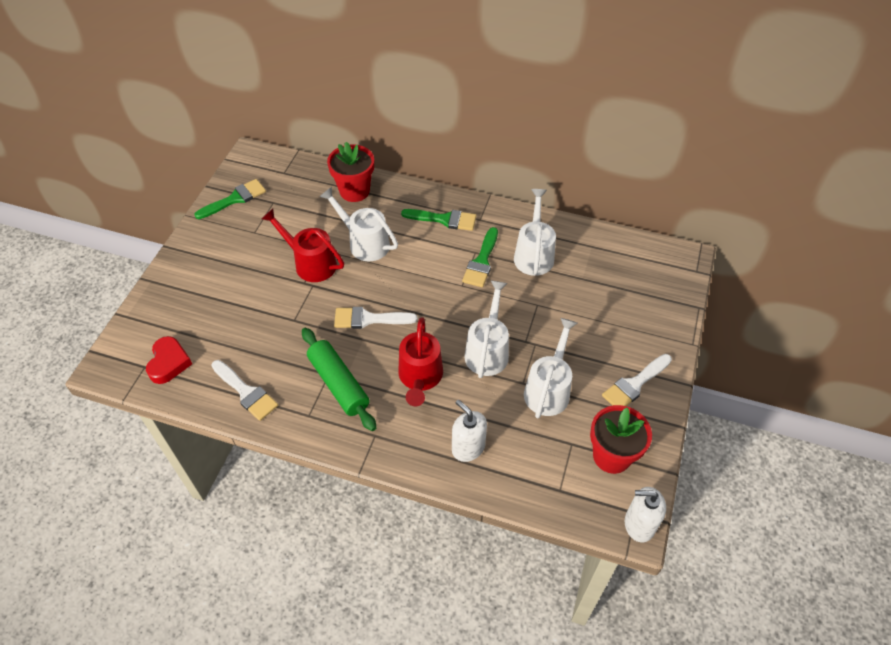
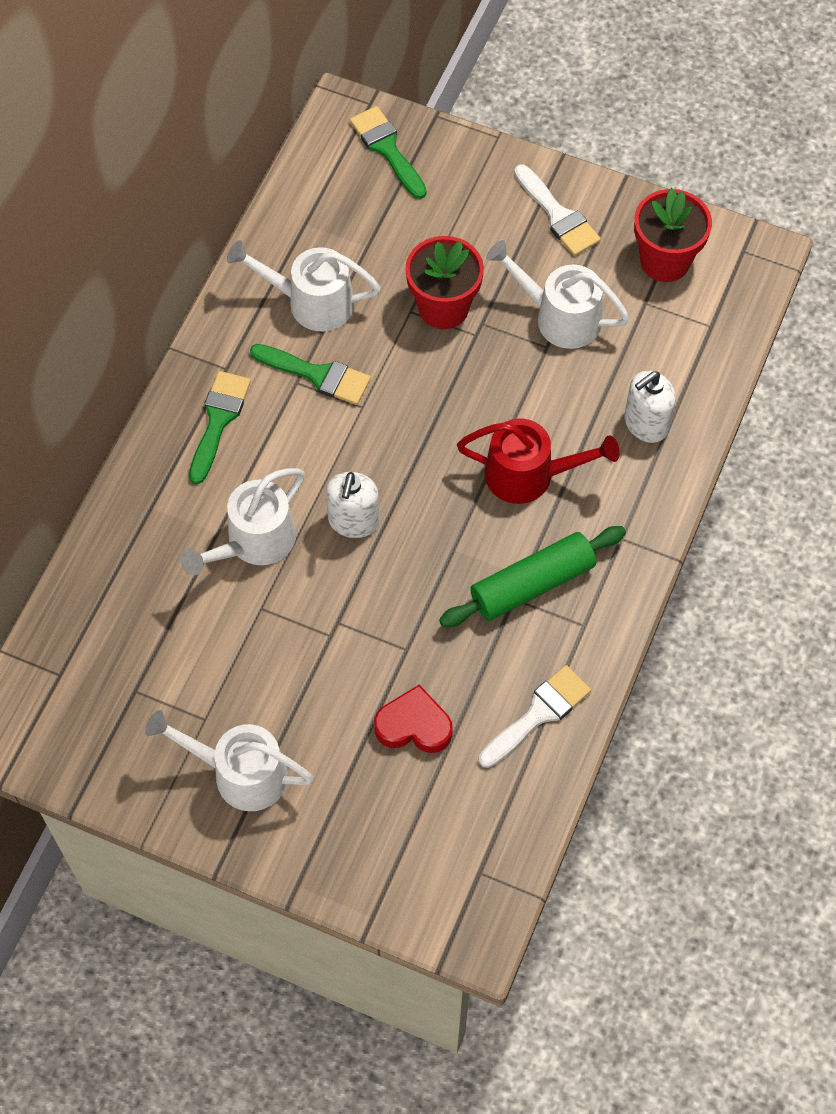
camera: 85 degrees left, 10 degrees up
red heart [146,336,192,384] -> red heart moved to [374,685,453,753]
green brush [194,179,266,219] -> green brush moved to [350,106,427,199]
red watering can [262,209,344,282] -> none
red flower pot [327,142,374,202] -> red flower pot moved to [405,236,484,329]
white brush [334,307,417,329] -> none
white watering can [464,280,509,378] -> white watering can moved to [145,710,314,811]
white soap dispenser [625,487,666,542] -> white soap dispenser moved to [326,472,379,538]

